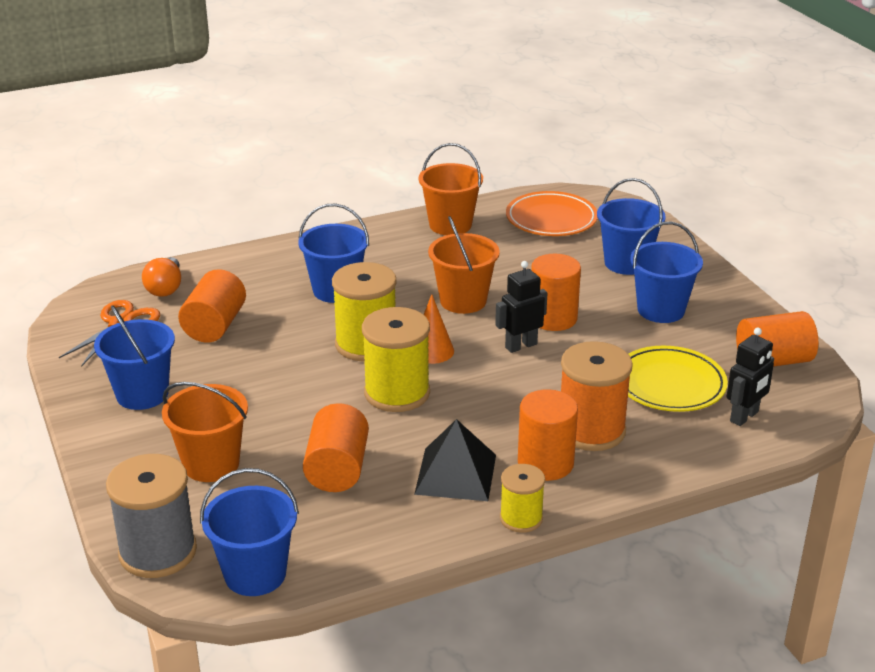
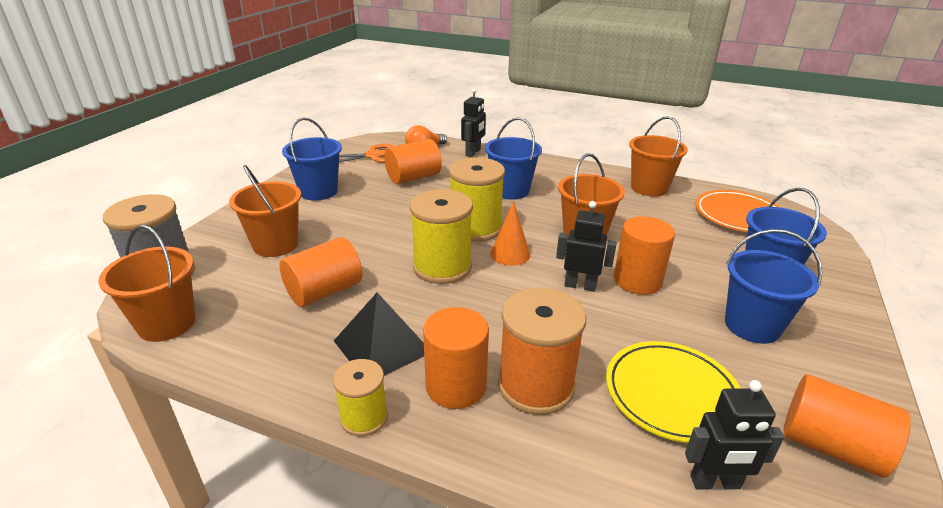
camera: 45 degrees right, 0 degrees up
blue bucket [200,468,299,596] -> orange bucket [98,225,196,342]
none -> black robot [461,88,486,157]

